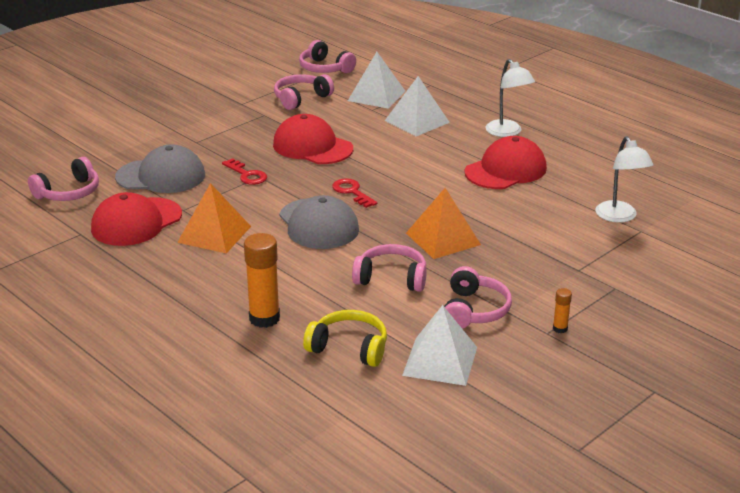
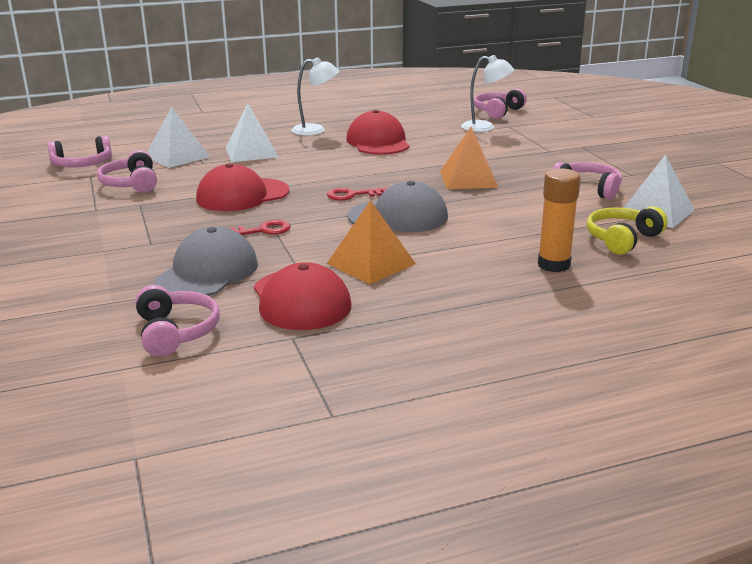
camera: 65 degrees left, 5 degrees down
pink headphones [352,244,427,292] -> pink headphones moved to [474,89,527,119]
orange glue stick [553,288,572,333] -> none

